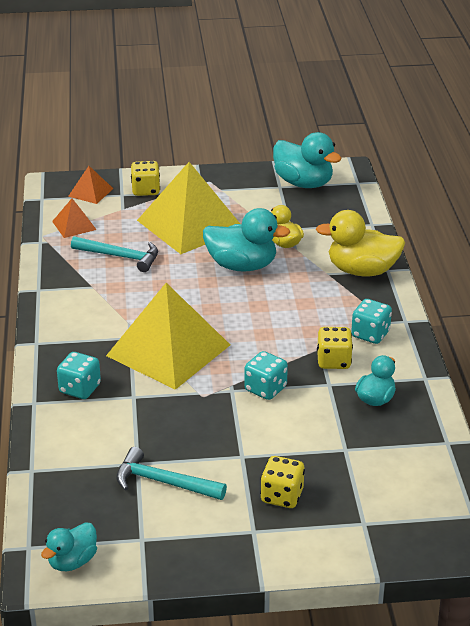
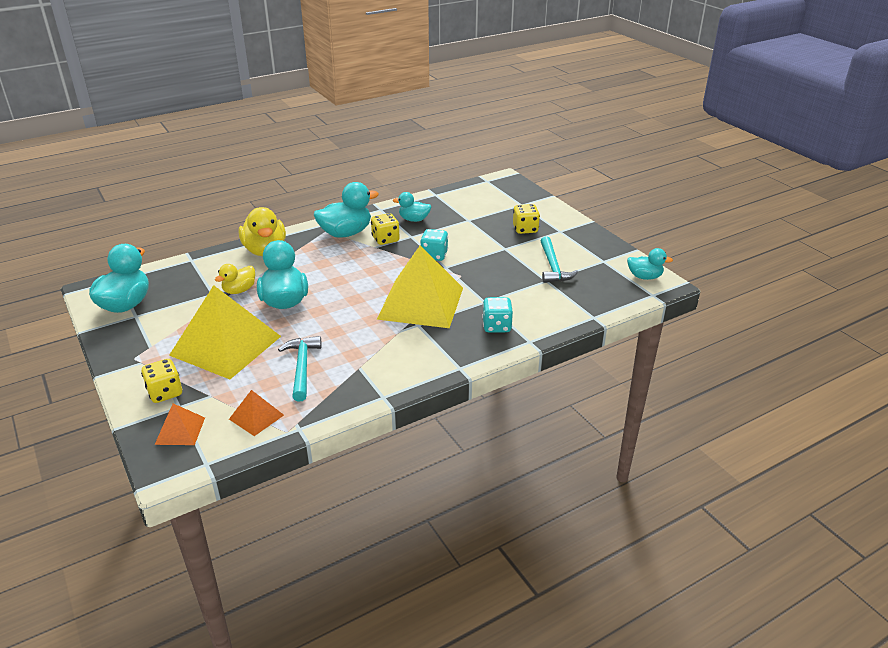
camera: 115 degrees left, 0 degrees up
turquoise dice [351,299,392,344] -> turquoise duck [314,182,379,238]

